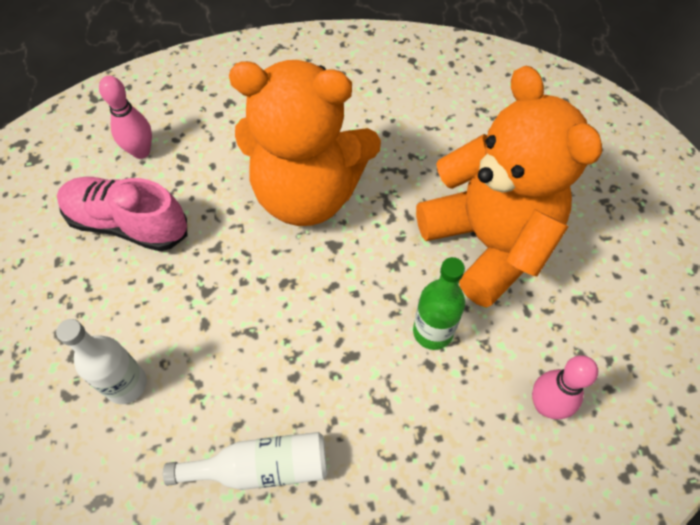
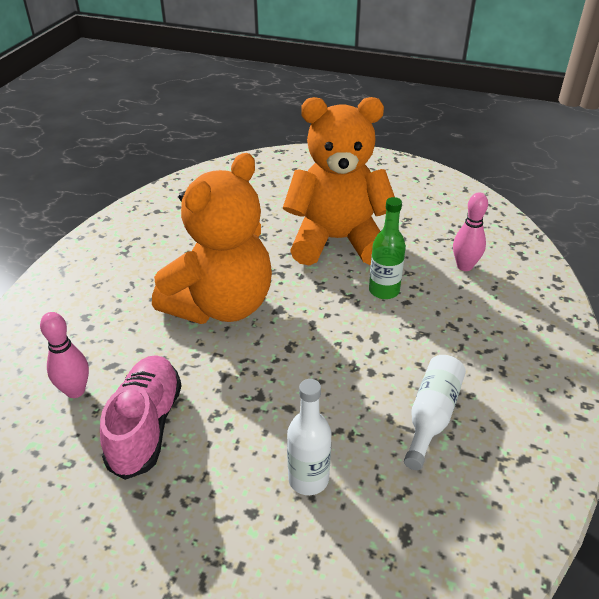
camera: 60 degrees left, 20 degrees down
pink shoe [57,177,187,251] -> pink shoe turned 135 degrees clockwise [100,355,182,480]

